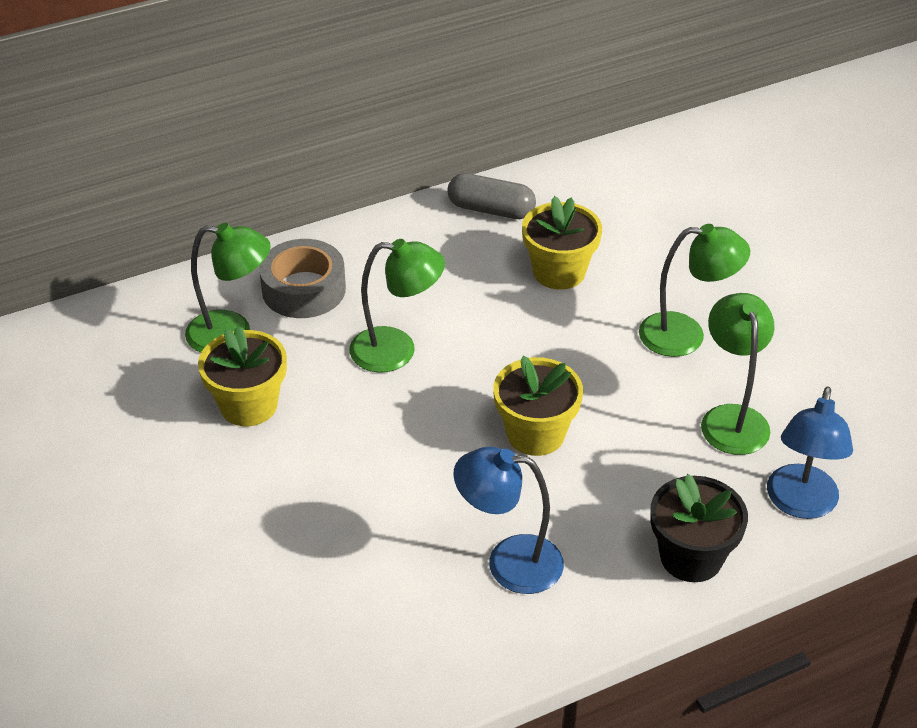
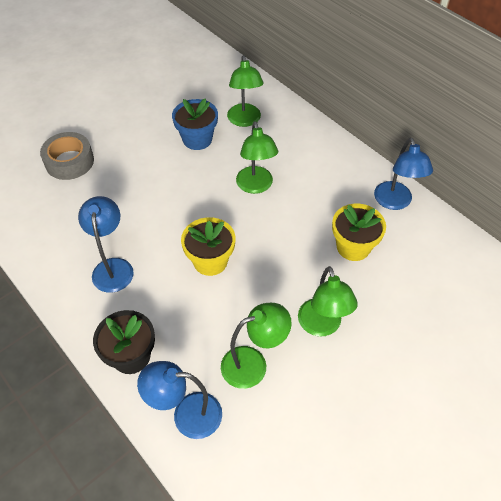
camera: 75 degrees right, 10 degrees up
yellow flower pot [198,326,287,426] -> blue flower pot [172,98,218,150]
grey tape [259,239,346,318] -> grey tape moved to [40,132,94,180]
grey capsule [447,173,536,219] -> blue lamp [374,138,433,210]

